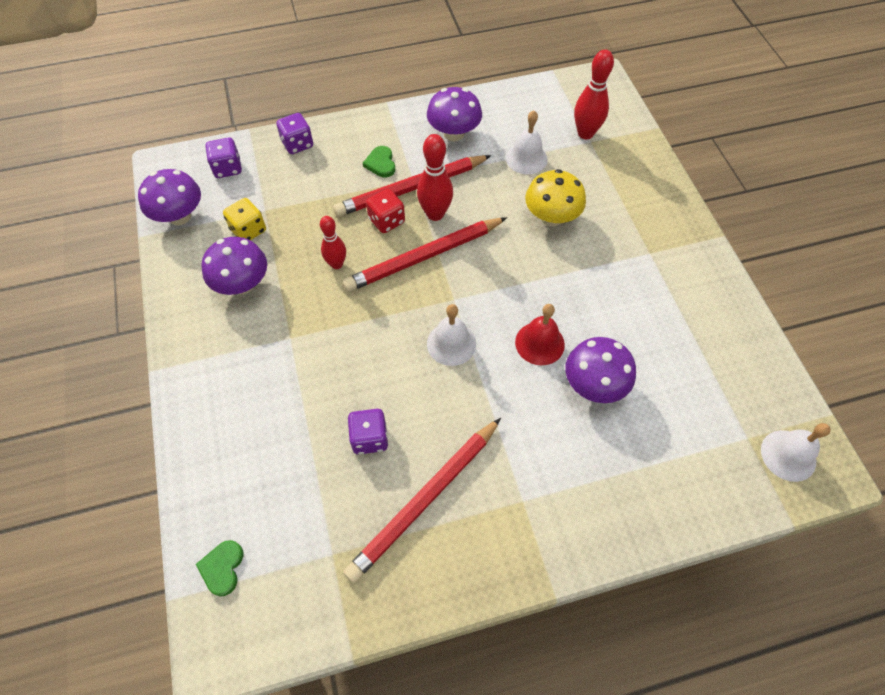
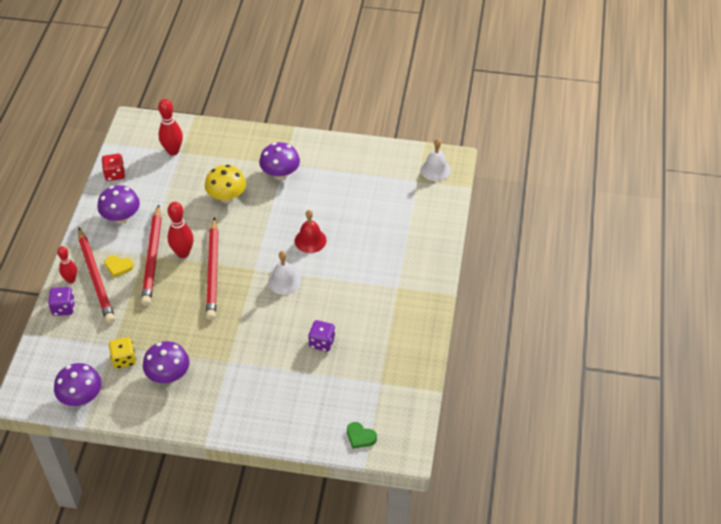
camera: 65 degrees left, 10 degrees down
purple dice [205,138,242,178] -> none
red bowling pin [320,216,346,269] -> red bowling pin moved to [57,246,77,283]
red pencil [343,418,501,583] -> red pencil moved to [78,227,115,324]
green heart [363,146,395,178] -> yellow heart [104,255,134,277]
red dice [366,189,405,233] -> red dice moved to [101,154,125,181]
white bell [506,110,548,174] -> none
purple mushroom [565,337,636,403] -> purple mushroom moved to [259,142,300,180]

